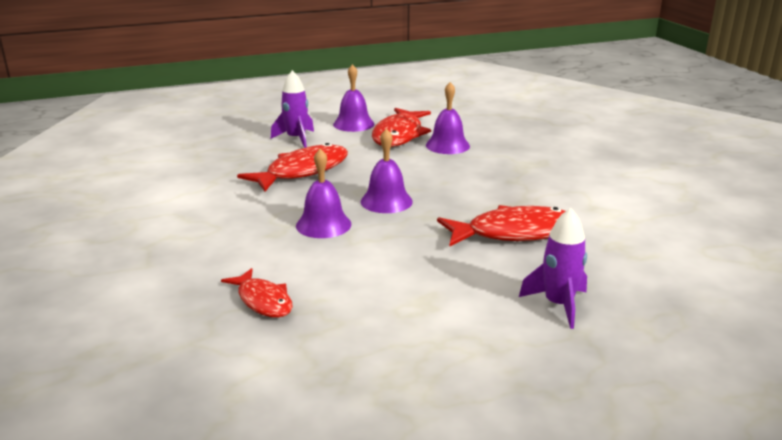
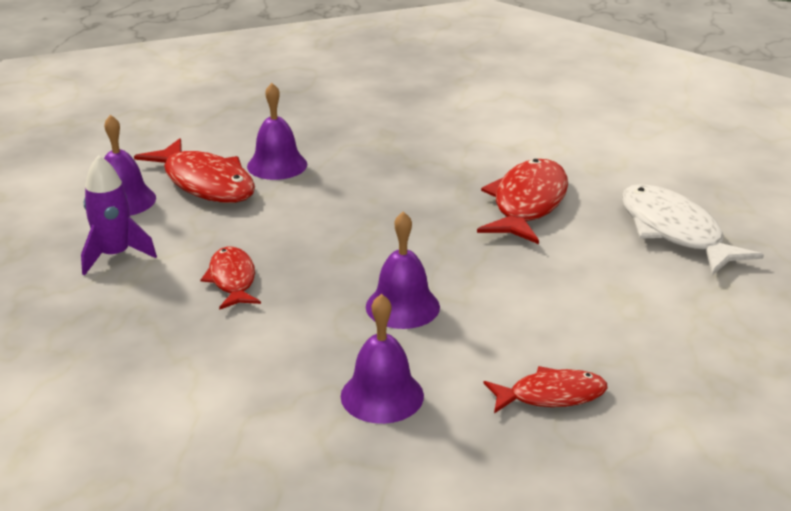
camera: 60 degrees left, 5 degrees up
red fish [237,143,348,192] -> red fish [201,247,261,310], size x0.60
purple bell [361,128,413,213] -> purple bell moved to [341,294,424,424]
purple rocket [519,208,587,329] -> white fish [622,184,764,275]

